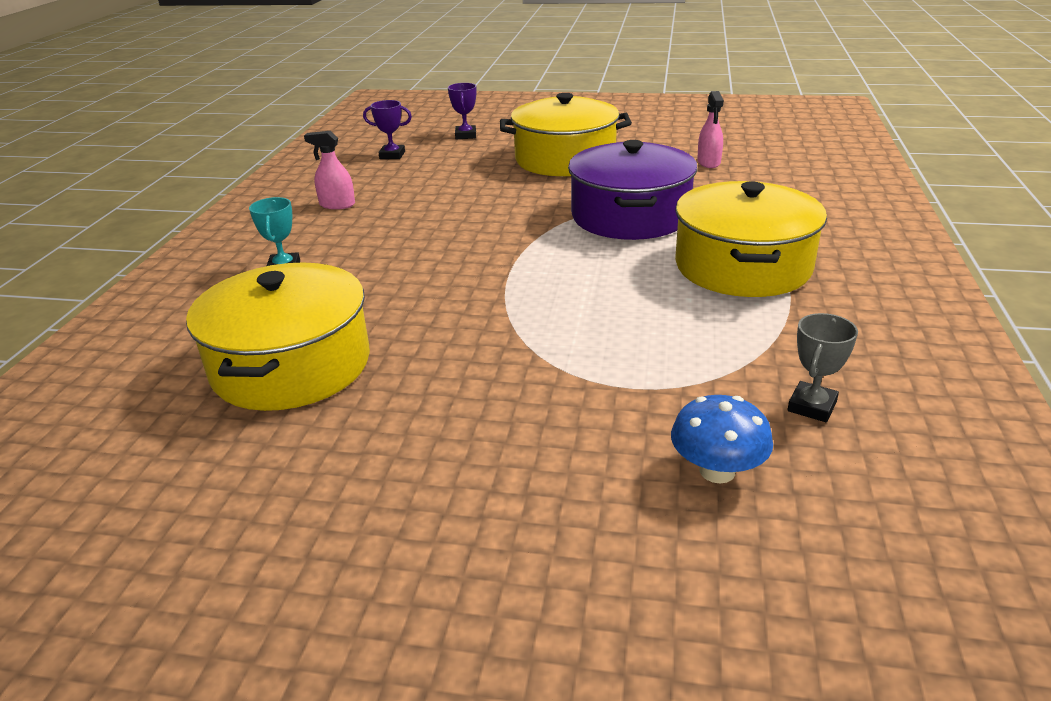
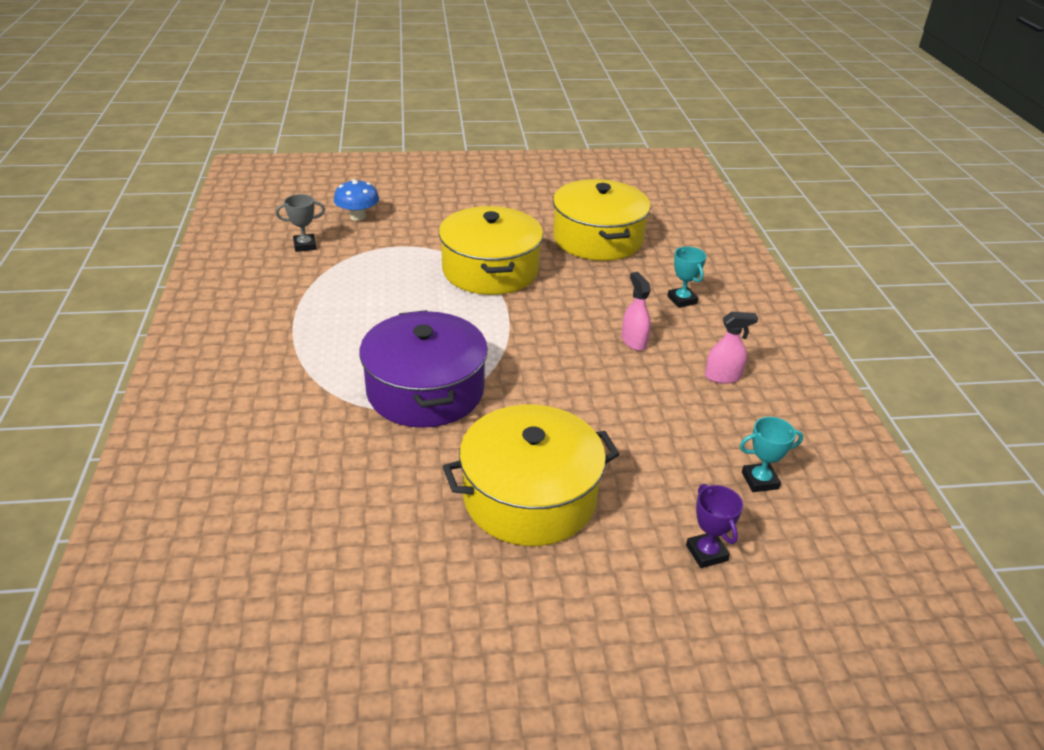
camera: 160 degrees right, 5 degrees up
purple trophy [363,100,412,159] -> turquoise trophy [740,417,803,492]
yellow pot [675,181,827,297] -> yellow pot moved to [439,206,543,295]
pink spray bottle [697,91,724,168] -> pink spray bottle moved to [622,272,651,351]
grey trophy [787,313,858,422] -> grey trophy turned 60 degrees clockwise [276,194,325,252]

